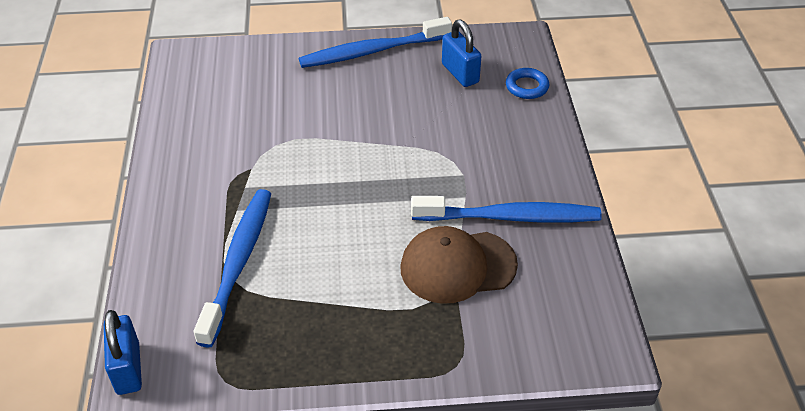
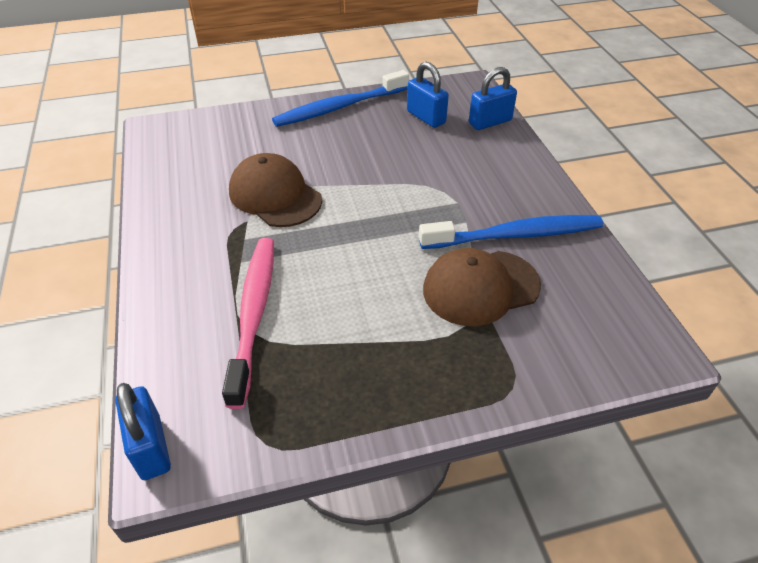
camera: 10 degrees left, 0 degrees up
blue toothbrush [194,189,271,347] -> pink toothbrush [222,238,274,409]
blue ring [506,68,549,99] -> blue padlock [469,67,517,130]
none -> brown cap [229,153,322,227]

